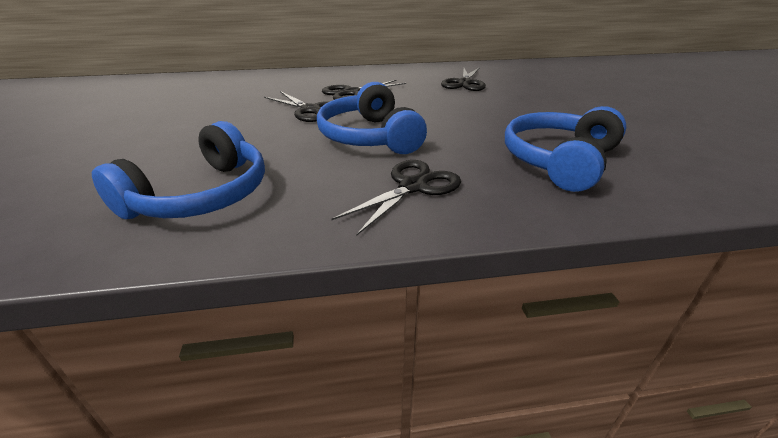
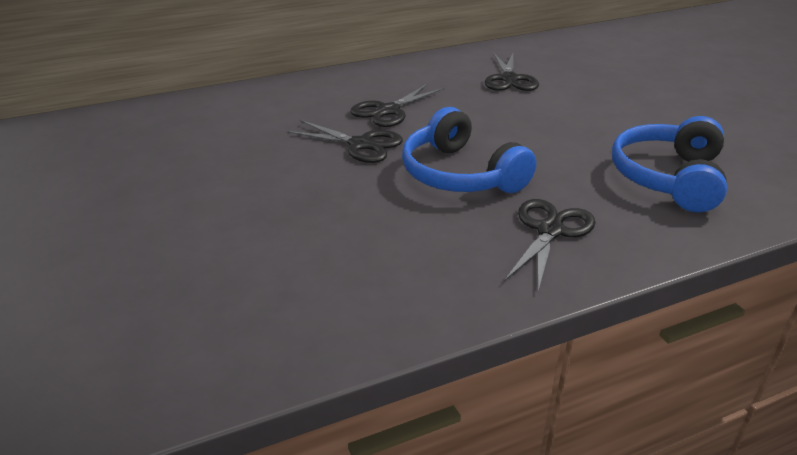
camera: 15 degrees left, 0 degrees up
blue headphones [92,121,265,219] -> none

